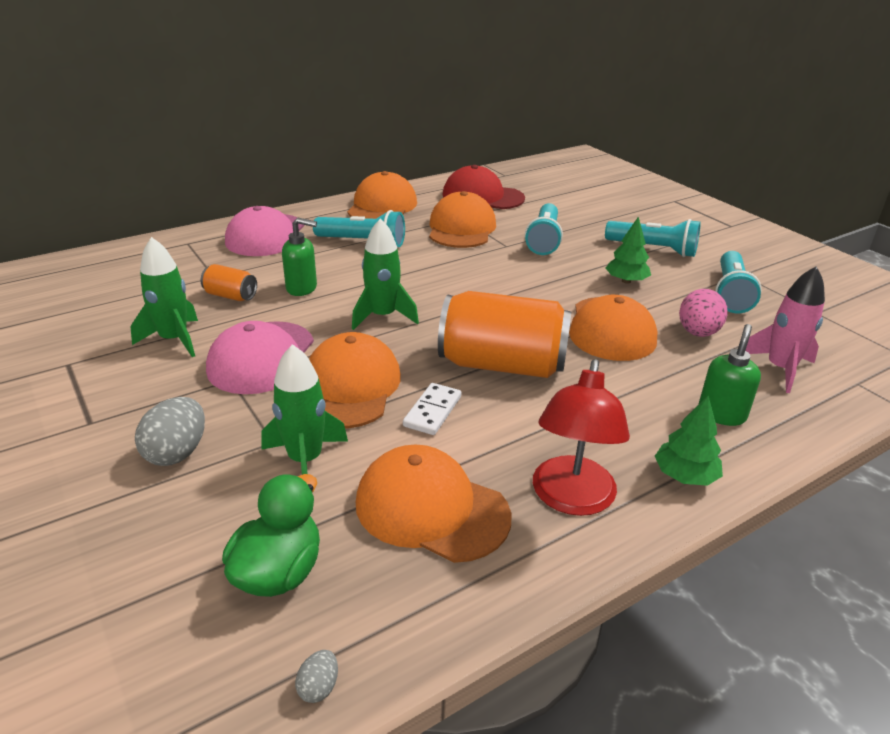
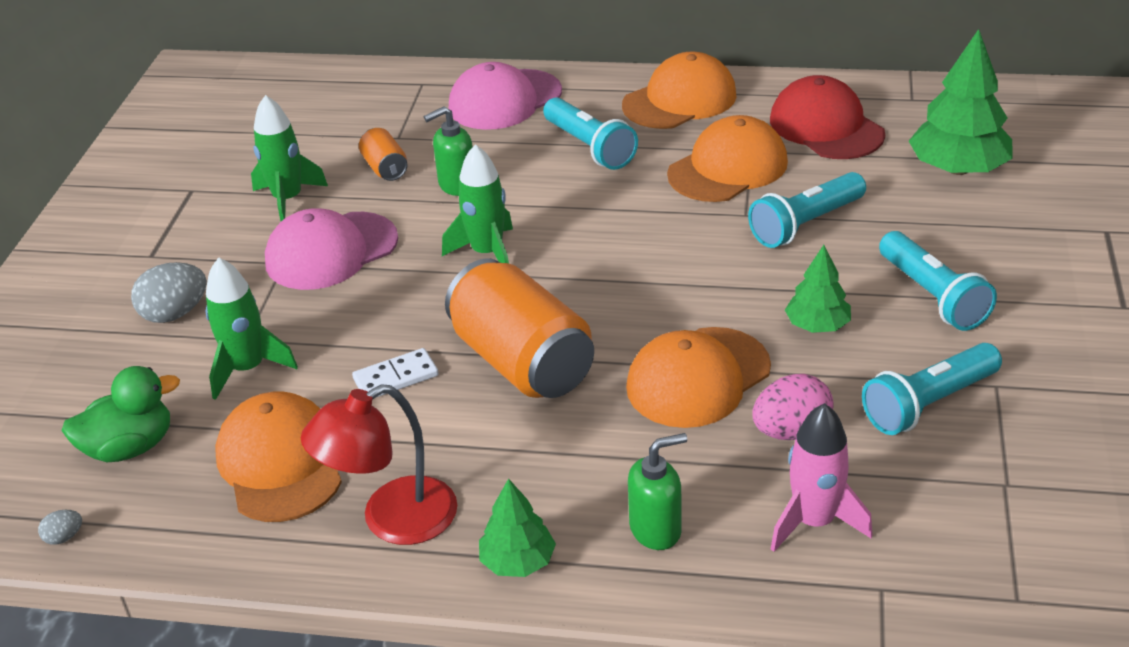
camera: 45 degrees right, 5 degrees up
green soap dispenser [282,218,317,296] -> green soap dispenser turned 105 degrees clockwise [424,107,473,196]
orange cap [309,332,401,428] -> none
none -> green tree [909,29,1013,175]

